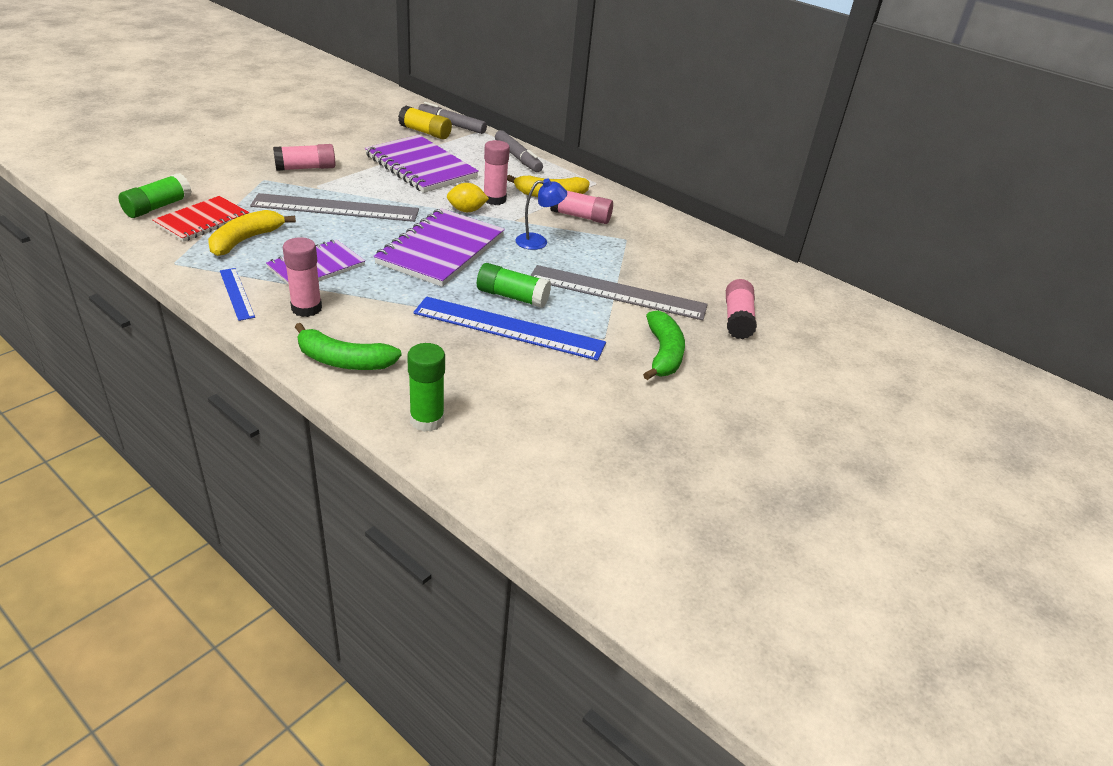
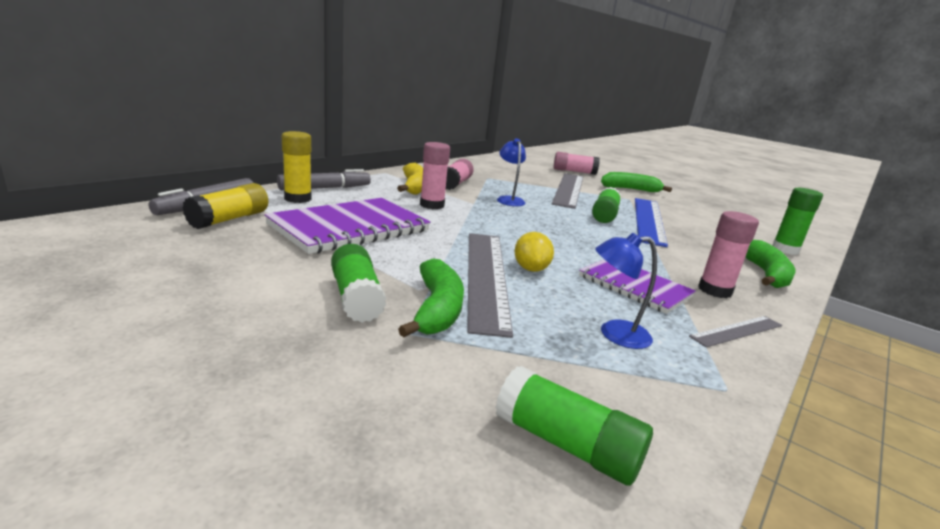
camera: 90 degrees left, 15 degrees down
red notebook [152,196,249,242] -> none
yellow banana [208,210,296,256] -> blue lamp [595,233,657,349]
blue ruler [220,268,255,321] -> grey ruler [689,316,782,347]
pink glue stick [273,144,335,171] -> green glue stick [331,244,386,323]
purple notebook [374,208,505,287] -> none
yellow lemon [447,183,489,212] -> yellow lemon moved to [514,232,554,272]
none -> yellow glue stick [282,131,312,203]
none -> green banana [398,259,464,337]

